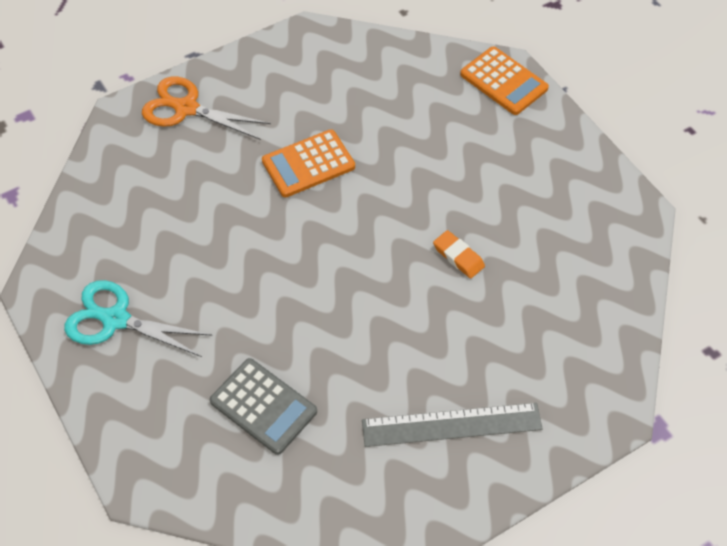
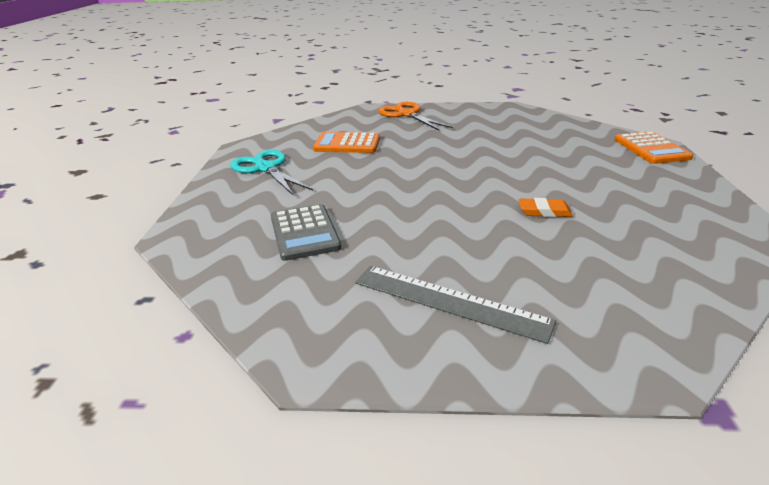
camera: 35 degrees right, 25 degrees down
orange calculator [262,129,355,197] -> orange calculator moved to [313,132,380,153]
orange eraser [433,230,485,279] -> orange eraser turned 75 degrees counterclockwise [518,198,573,217]

